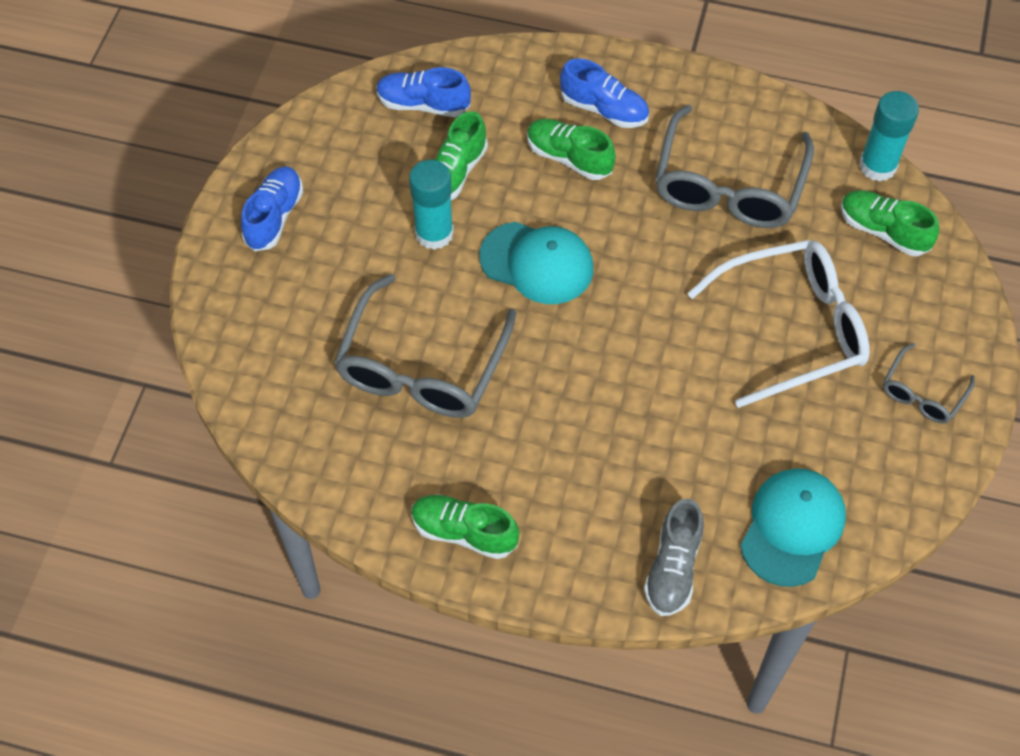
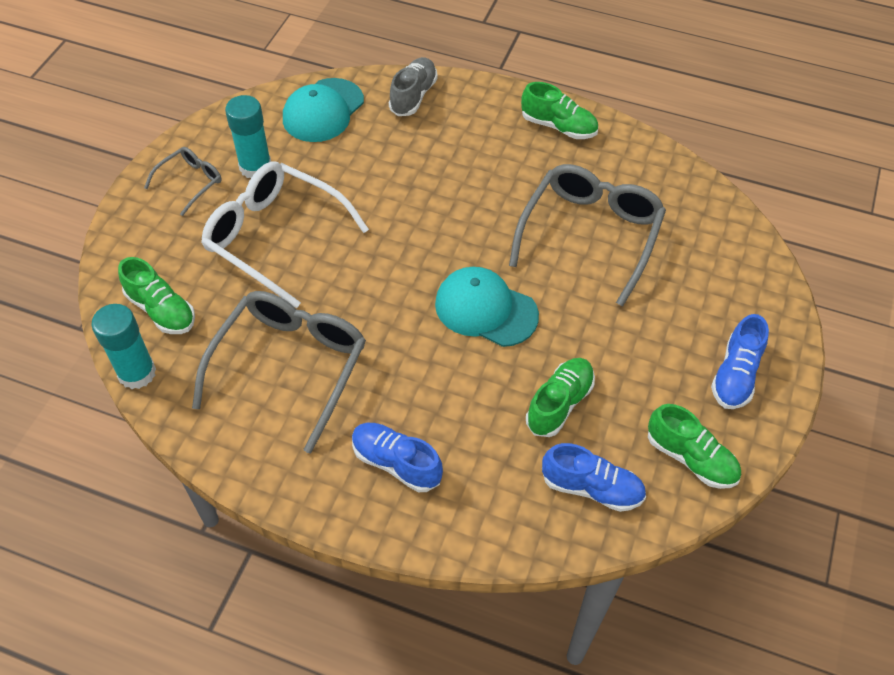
camera: 175 degrees left, 5 degrees down
turquoise glue stick [409,160,454,250] -> turquoise glue stick moved to [225,95,271,178]
green shoe [527,119,616,180] -> green shoe moved to [648,404,741,489]
white glasses [687,240,870,408] -> white glasses turned 45 degrees clockwise [201,162,369,308]

